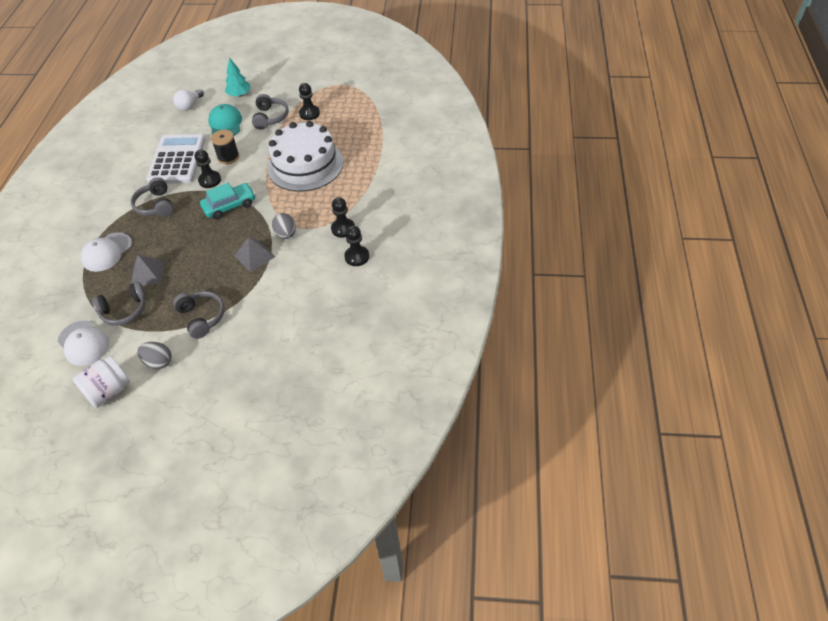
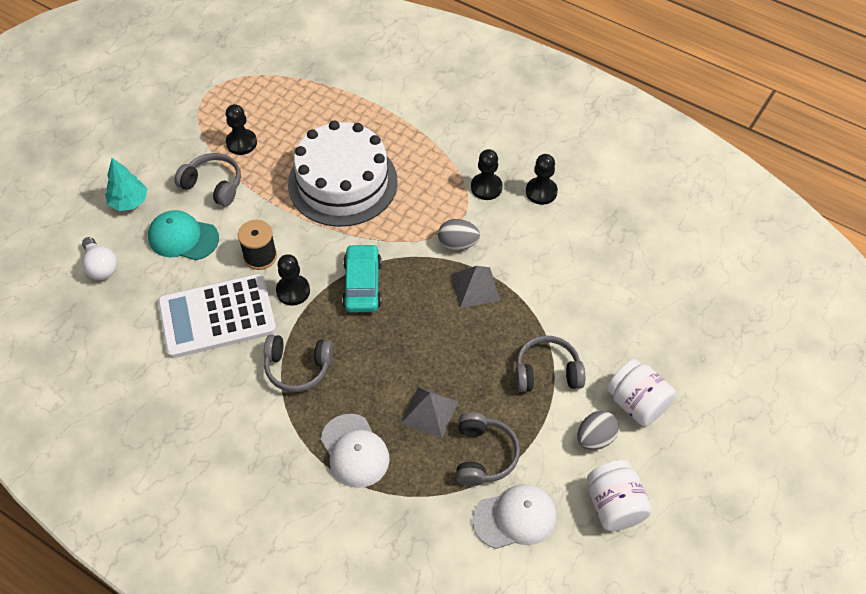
camera: 65 degrees left, 5 degrees up
white calculator [146,134,205,183] -> white calculator turned 45 degrees counterclockwise [158,273,276,358]
none -> white jar [607,359,676,426]

